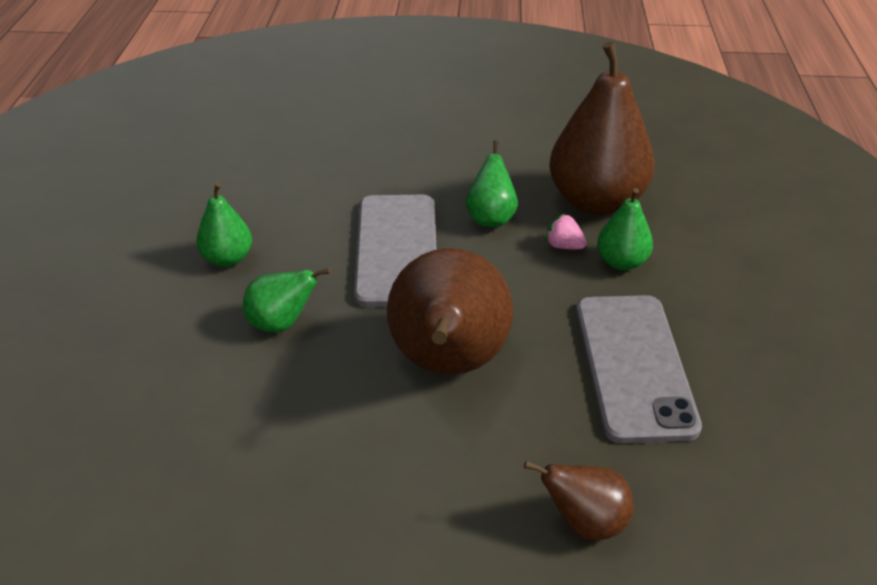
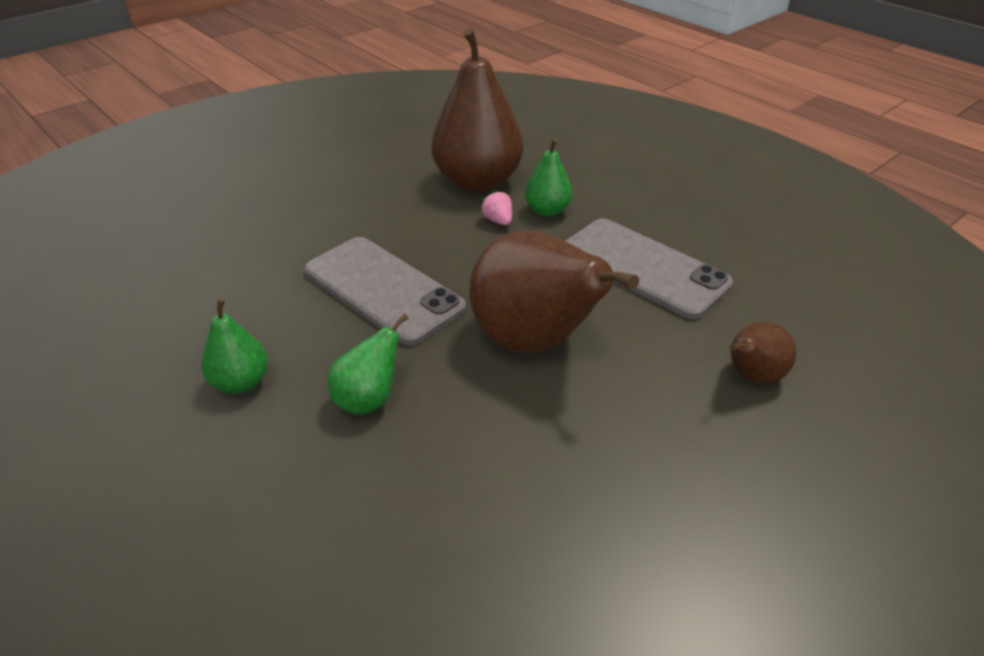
camera: 45 degrees left, 0 degrees up
green pear [466,140,518,227] -> none
pink strawberry [545,213,587,249] -> pink strawberry turned 75 degrees clockwise [480,190,512,225]

